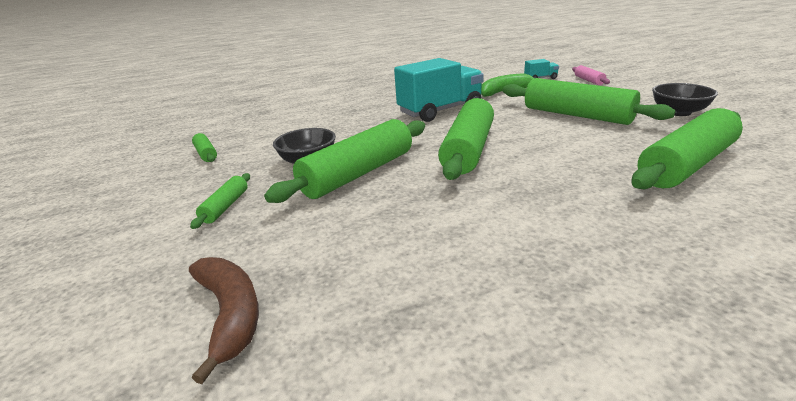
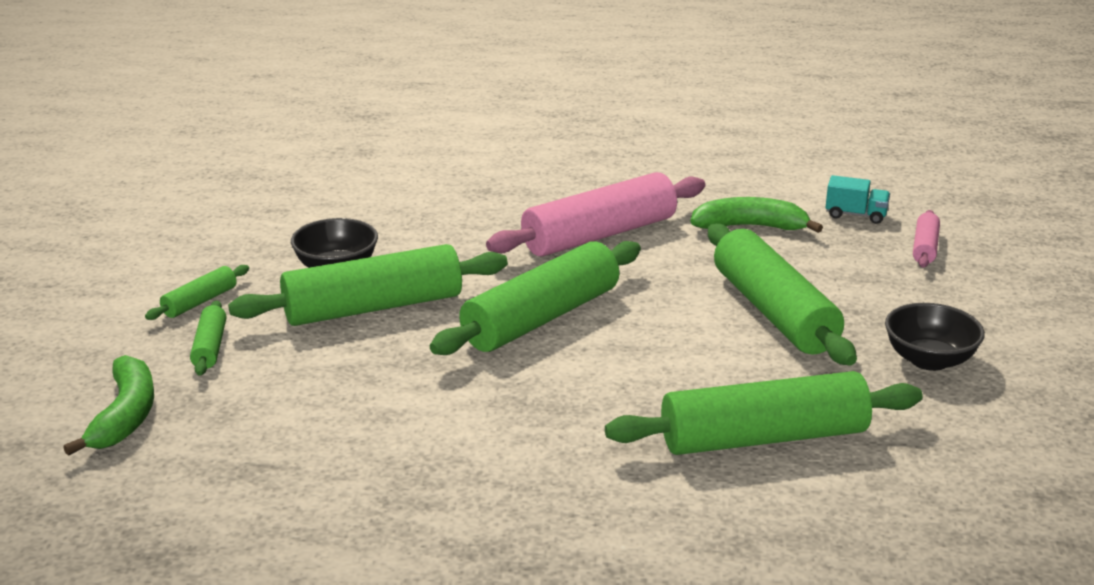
camera: 25 degrees right, 0 degrees up
brown banana [189,257,259,384] -> green banana [63,355,154,456]
green rolling pin [192,133,217,162] -> green rolling pin moved to [190,300,226,376]
turquoise truck [394,58,484,122] -> pink rolling pin [486,172,705,257]

